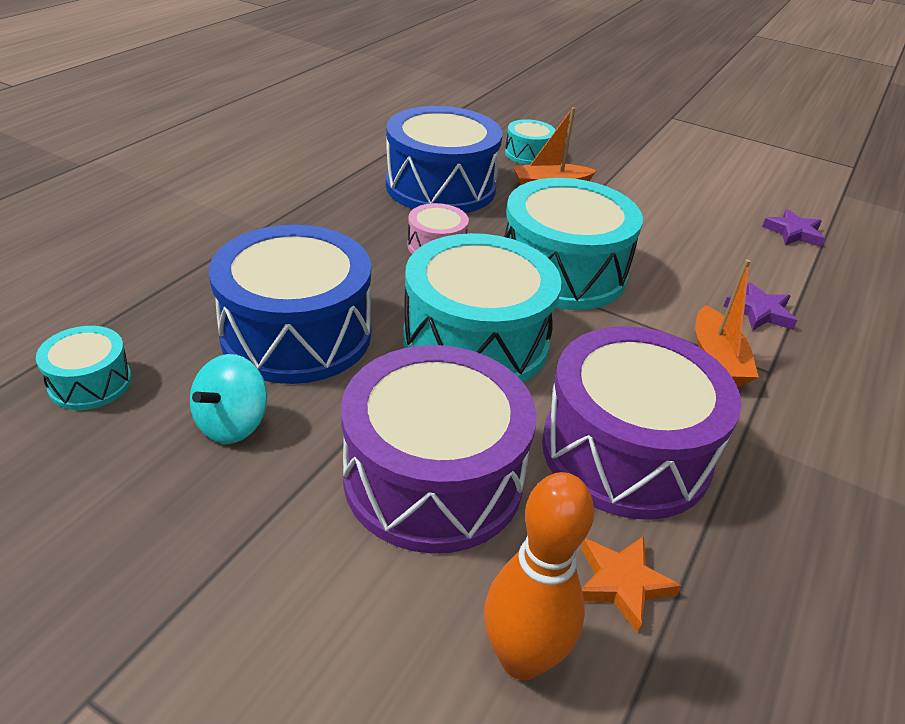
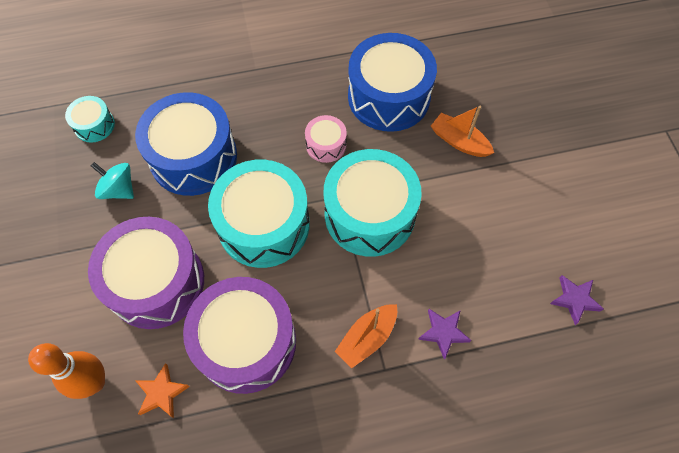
camera: 50 degrees right, 25 degrees up
turquoise spinning top [190,354,267,444] -> turquoise spinning top turned 45 degrees clockwise [91,162,134,199]
turquoise drum [505,119,555,165] -> none

